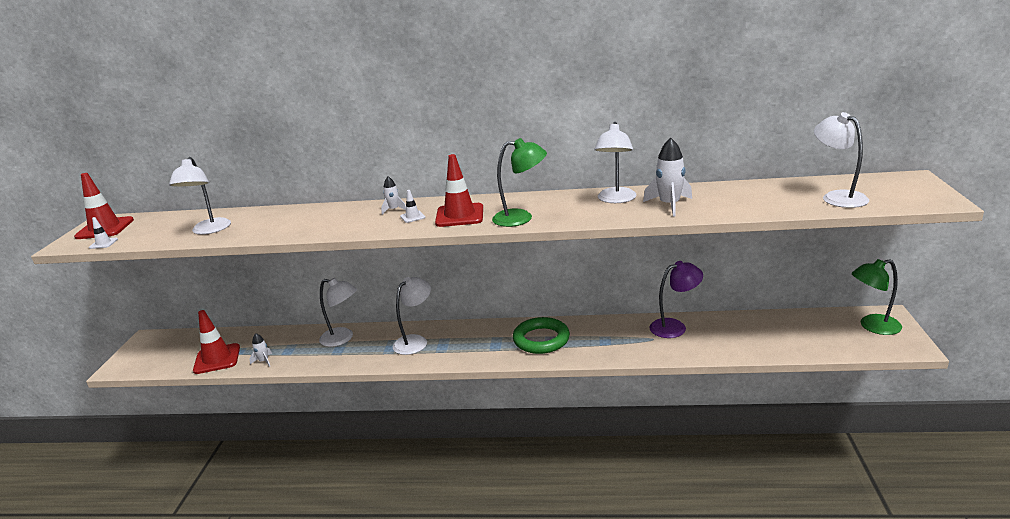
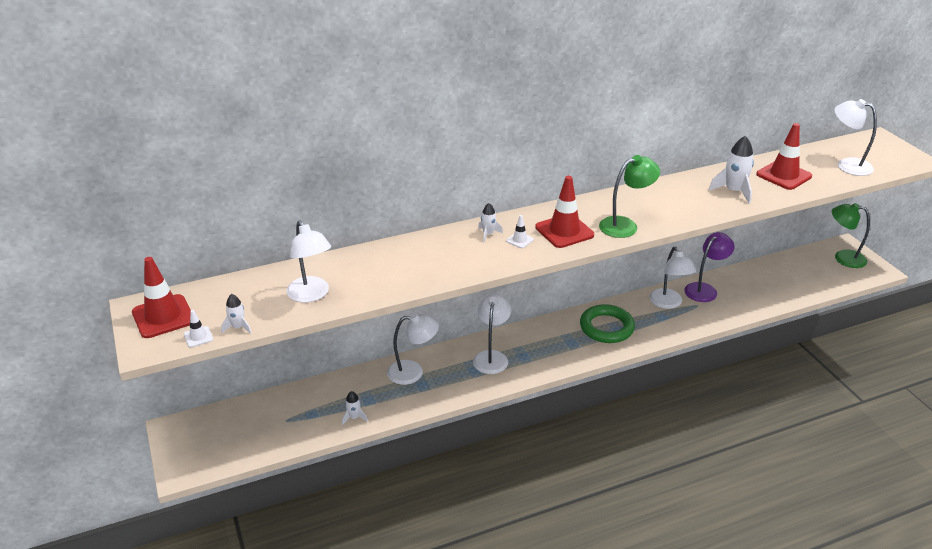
camera: 30 degrees left, 10 degrees up
red traffic cone [193,310,240,374] -> red traffic cone moved to [756,123,812,190]
white lamp [594,122,636,203] -> white lamp moved to [649,247,696,309]
green lamp [852,259,902,335] -> green lamp turned 60 degrees clockwise [832,203,870,268]
none -> white rocket [221,294,252,334]

